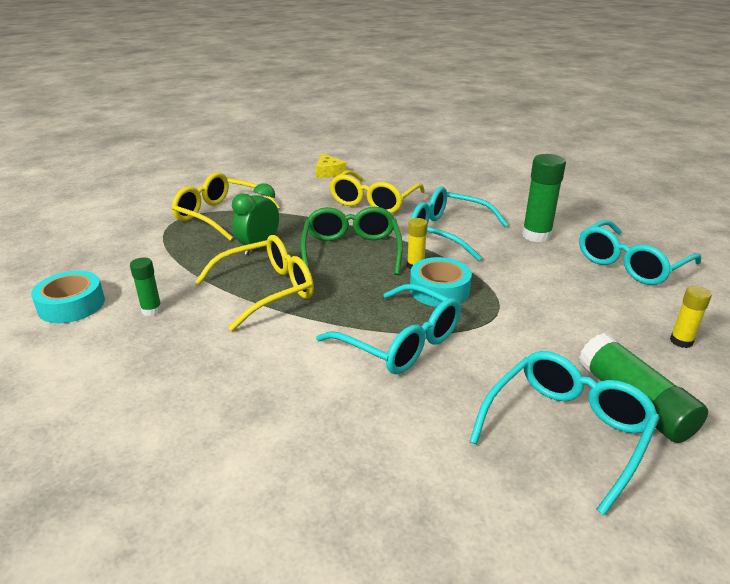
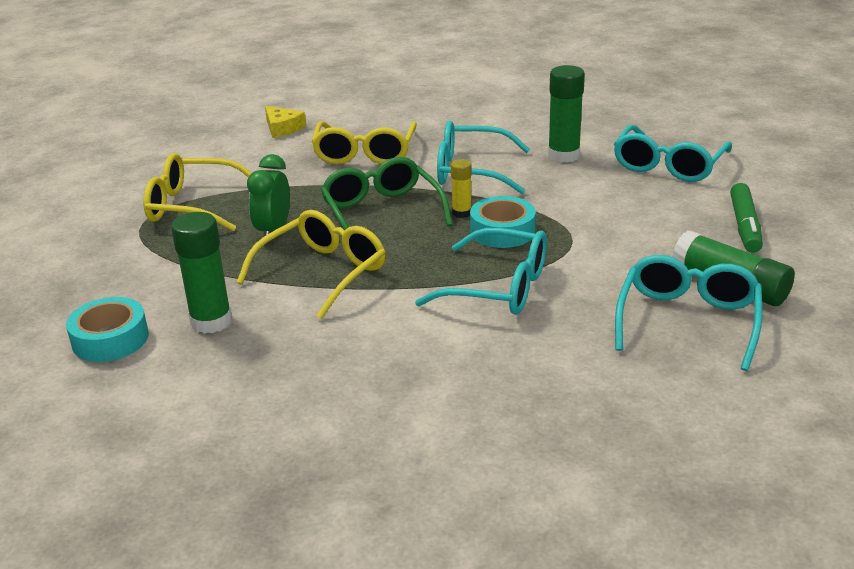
camera: 20 degrees left, 0 degrees up
green glue stick [130,257,162,316] -> green glue stick [171,212,232,334], size x1.78
yellow glue stick [670,286,712,348] -> green marker [730,183,763,253]

